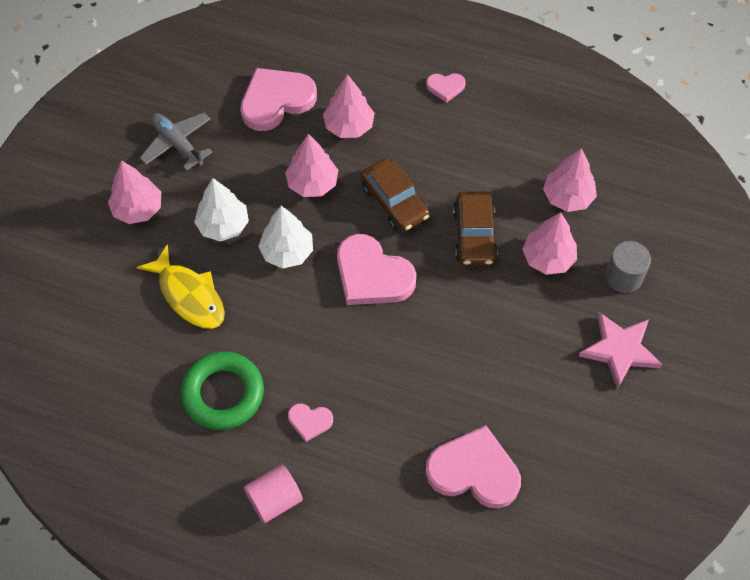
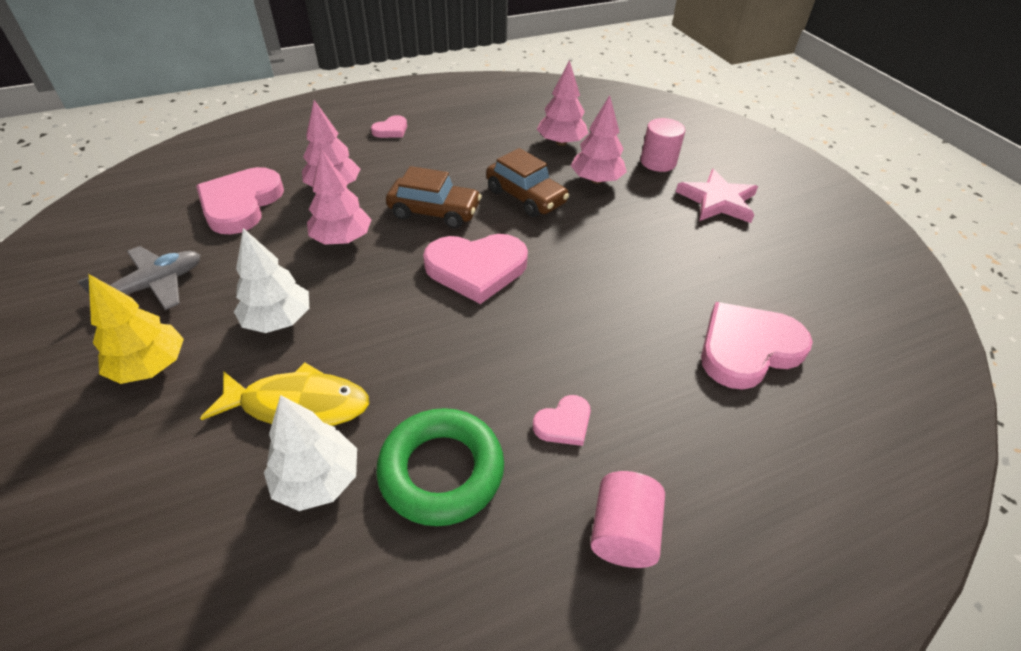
camera: 45 degrees left, 15 degrees down
pink tree [108,161,161,224] -> yellow tree [89,274,184,384]
grey plane [140,113,213,171] -> grey plane turned 135 degrees clockwise [78,246,200,310]
white tree [259,206,313,269] -> white tree moved to [264,395,357,511]
grey cylinder [605,241,651,293] -> pink cylinder [641,118,685,172]

